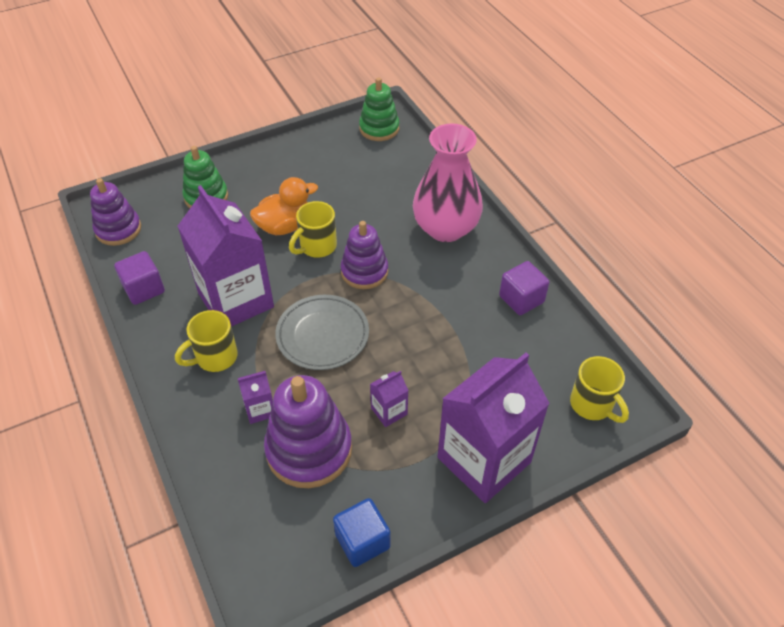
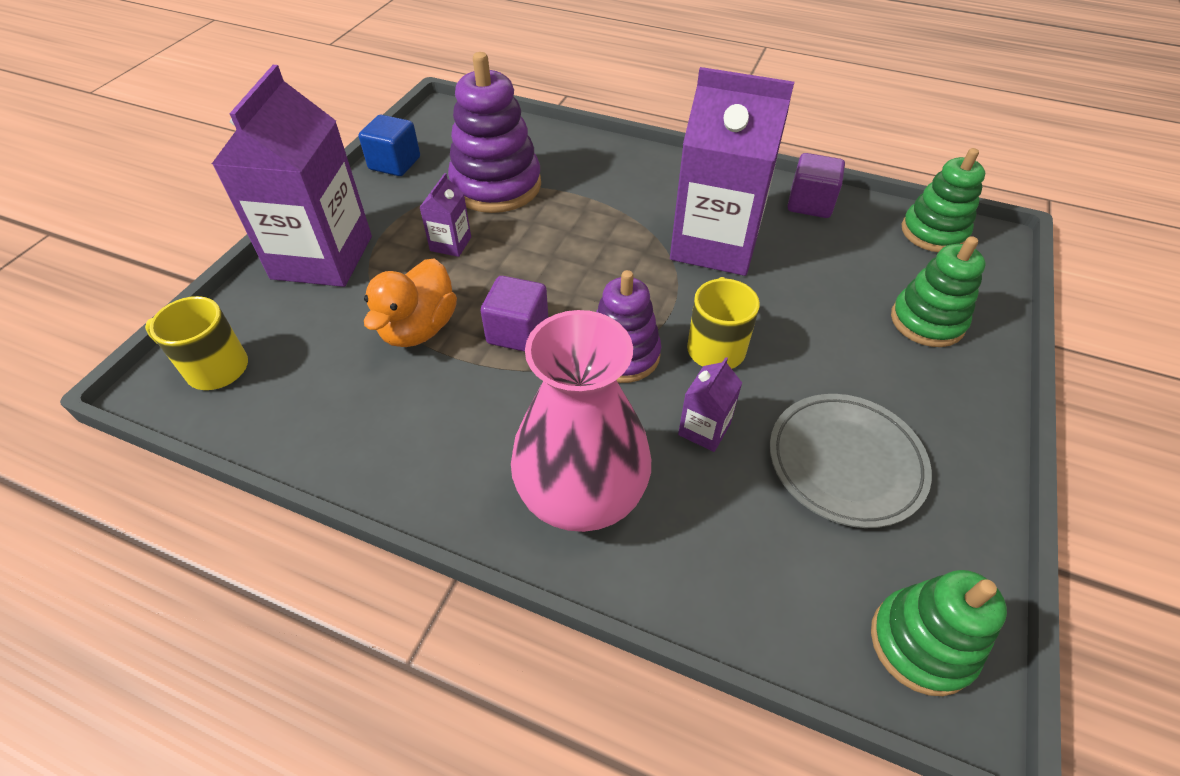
camera: 140 degrees right, 0 degrees up
purple stacking toy [90,178,141,246] -> green stacking toy [902,148,985,252]
yellow mug [175,310,238,372] -> none
purple carton [238,371,273,424] -> purple carton moved to [678,357,742,452]
orange duck [250,177,318,235] -> orange duck moved to [364,258,457,347]
grey plate [275,295,369,370] -> grey plate moved to [770,394,932,528]
purple cube [499,261,549,315] -> purple cube moved to [481,276,548,352]

